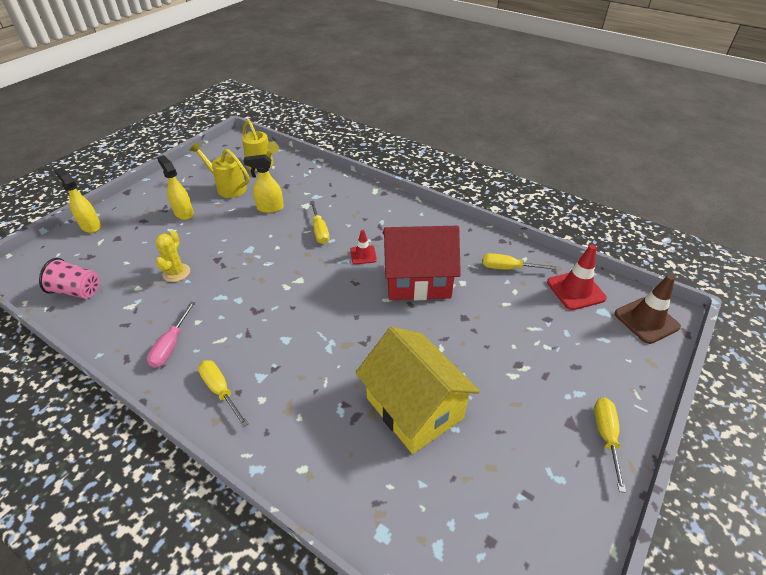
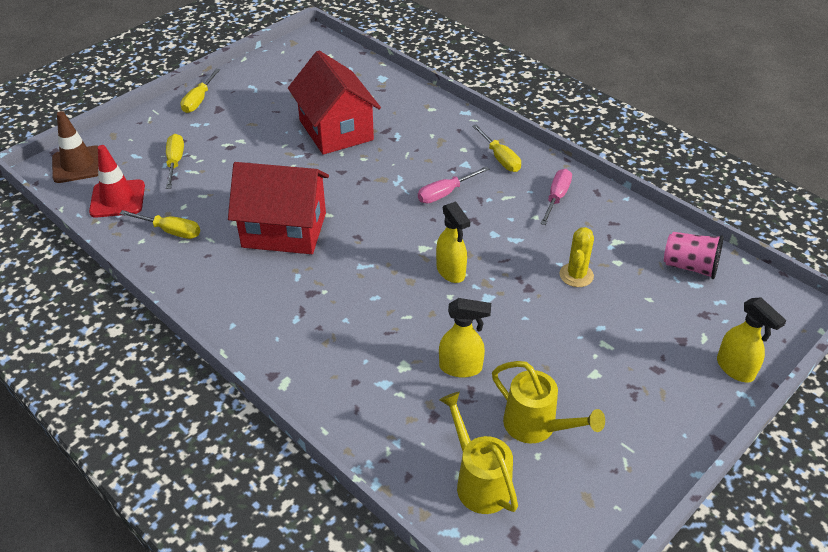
camera: 170 degrees left, 0 degrees up
yellow spray bottle [157,155,194,220] -> yellow spray bottle moved to [436,201,470,283]
yellow screwdriver [310,201,329,244] -> yellow screwdriver moved to [166,134,184,189]
red traffic cone [350,230,377,264] -> none
yellow house [356,327,480,454] -> red house [288,51,381,155]
none -> pink screwdriver [418,166,489,203]

